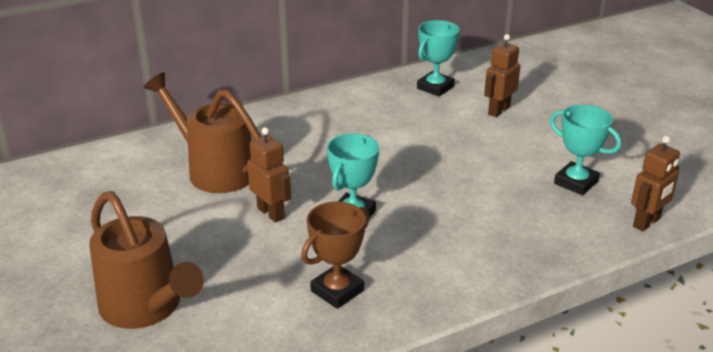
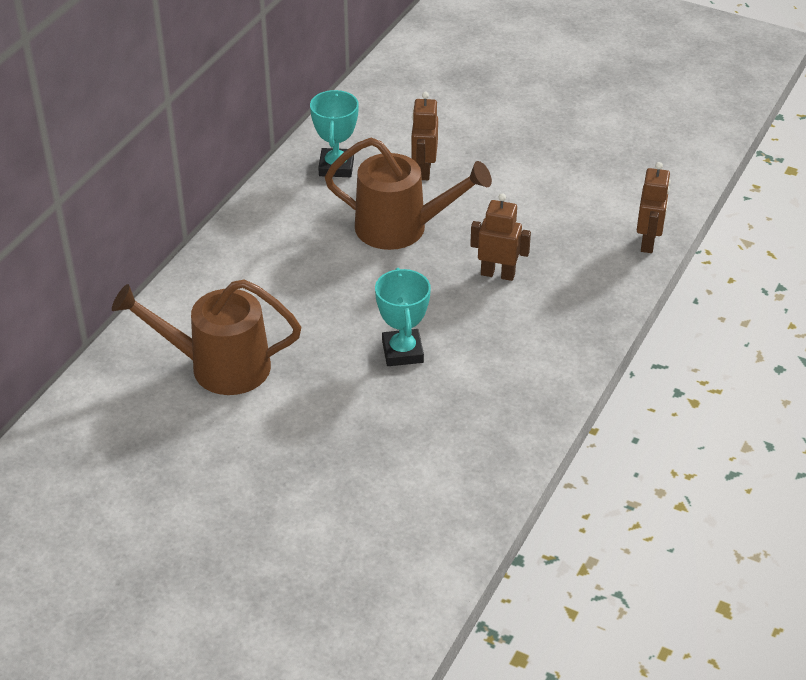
camera: 35 degrees left, 10 degrees up
brown watering can [89,191,204,329] -> brown watering can moved to [325,138,492,250]
brown robot [247,127,291,223] -> brown robot moved to [470,193,531,281]
brown trophy [301,201,370,309] -> none
turquoise trophy [550,104,621,195] -> none

